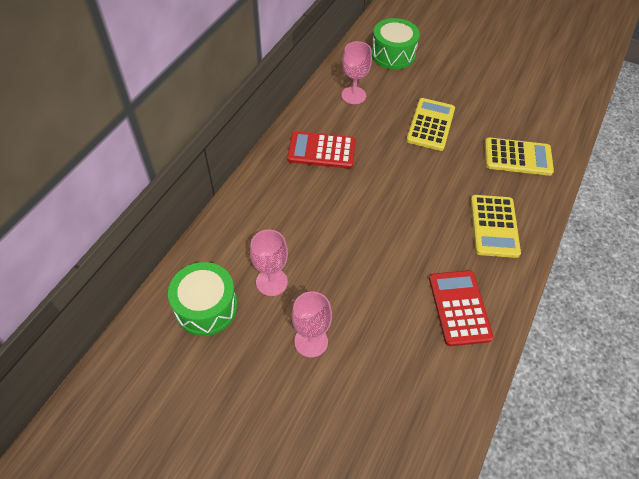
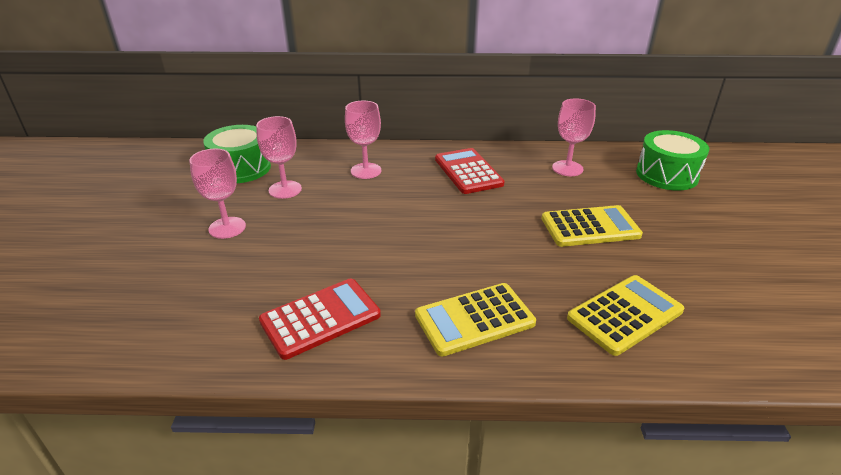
camera: 65 degrees right, 20 degrees down
yellow calculator [485,137,554,176] -> yellow calculator turned 105 degrees counterclockwise [567,275,684,356]
none -> pink goblet [345,101,381,179]

